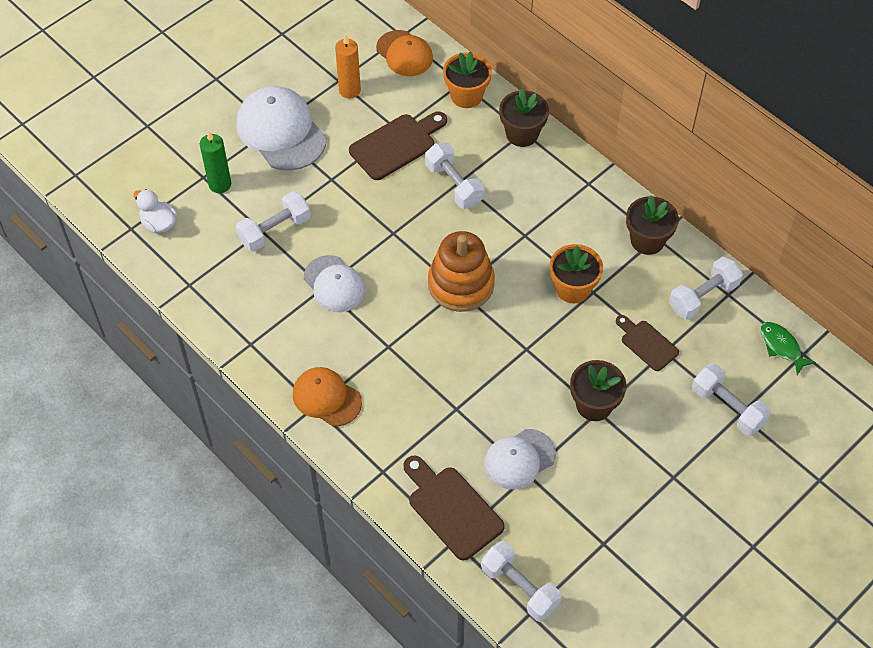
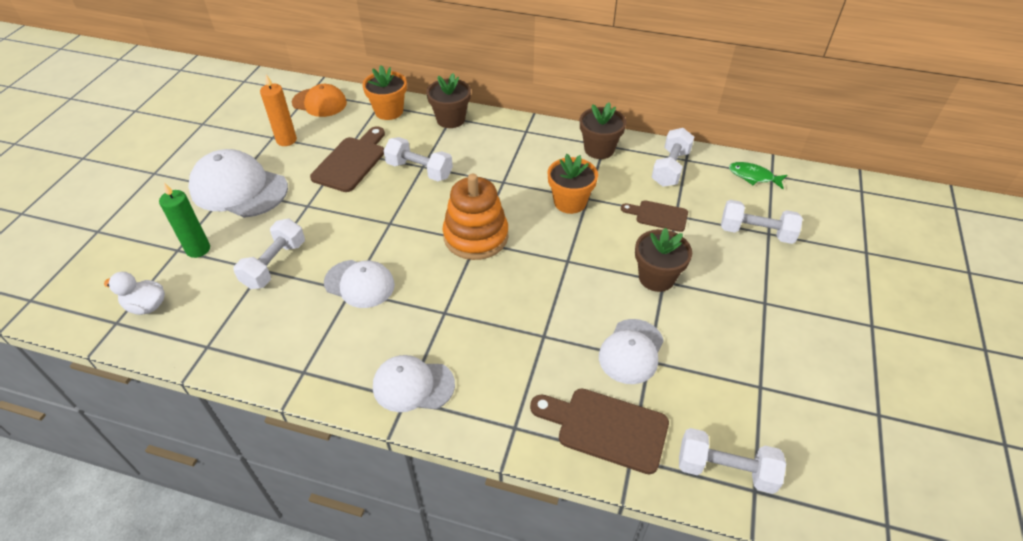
camera: 30 degrees left, 10 degrees down
orange cap [293,367,362,426] -> white cap [373,355,455,412]

